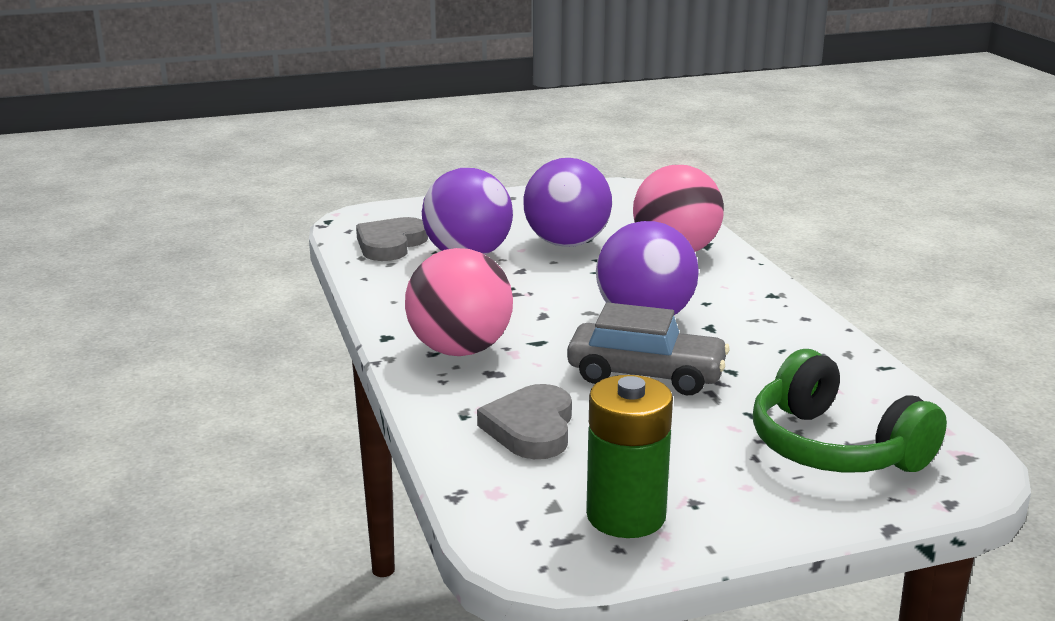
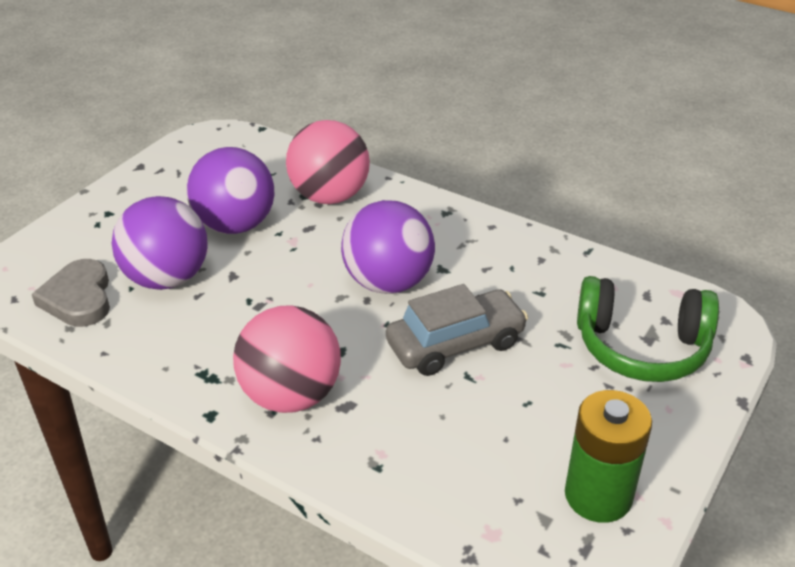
camera: 40 degrees left, 15 degrees up
grey heart [477,384,572,459] -> none

